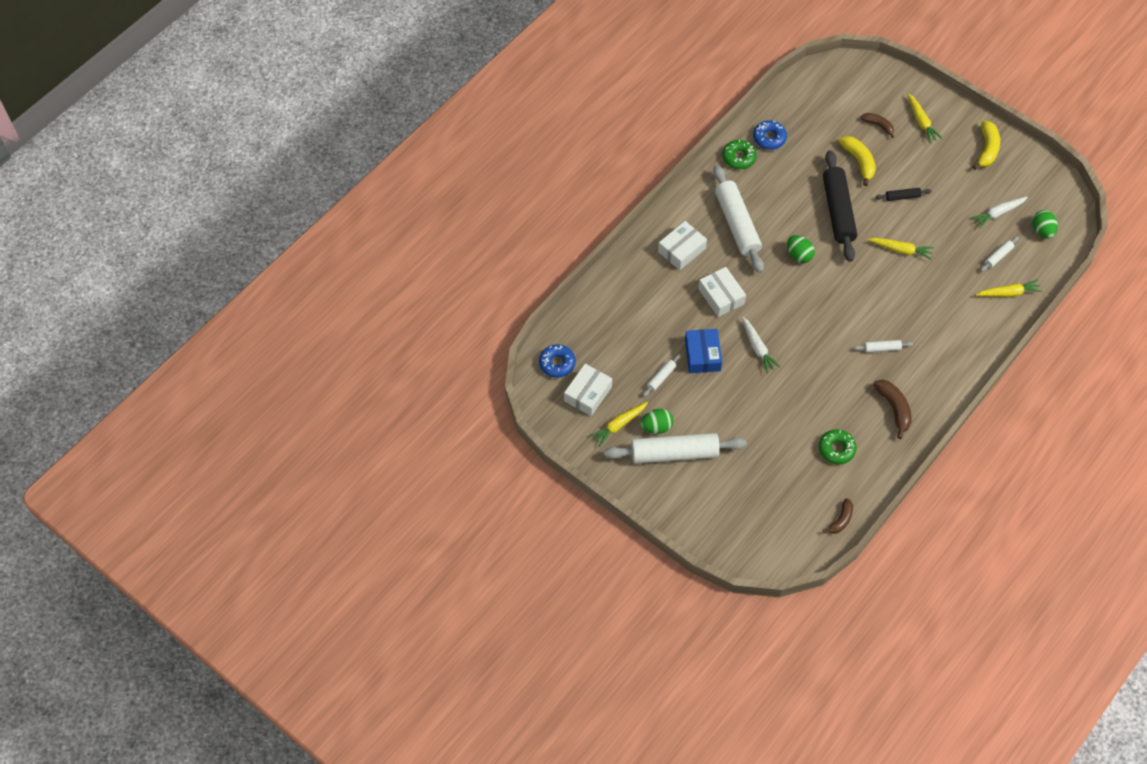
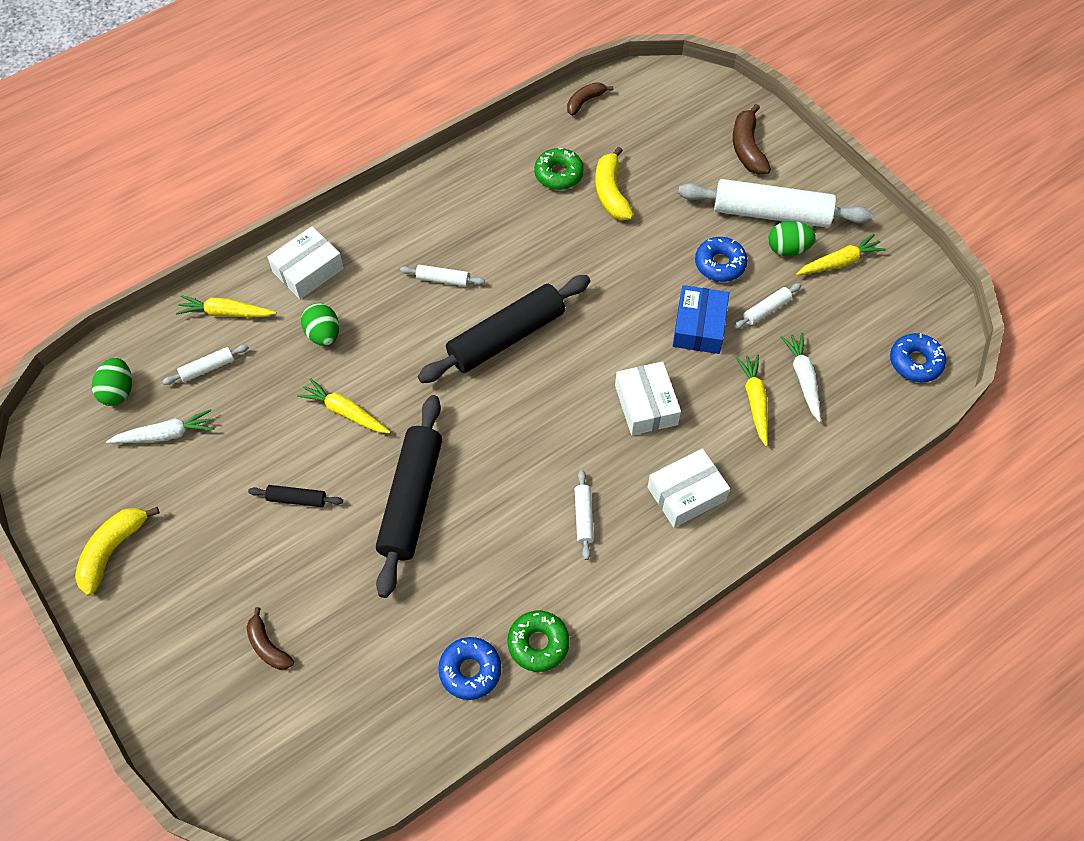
camera: 165 degrees left, 0 degrees up
white box [564,364,612,416] -> white box moved to [267,226,344,299]
white rolling pin [713,165,764,273] -> white rolling pin [575,470,594,560], size x0.44
white carrot [742,316,780,373] -> white carrot moved to [780,332,821,422]
green egg [787,235,815,263] -> green egg moved to [301,303,339,346]
yellow banana [839,136,876,186] -> yellow banana moved to [595,147,634,220]
brown banana [873,380,912,439] -> brown banana moved to [733,104,771,174]
yellow carrot [908,93,942,143] -> yellow carrot moved to [735,354,768,447]
none -> black rolling pin [418,275,590,383]
none -> blue donut [695,237,748,282]

